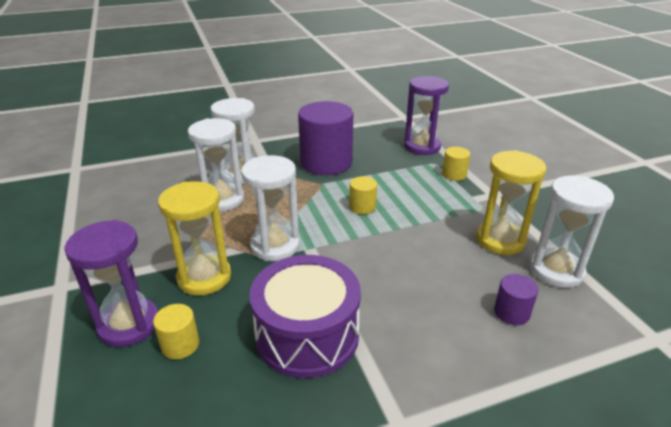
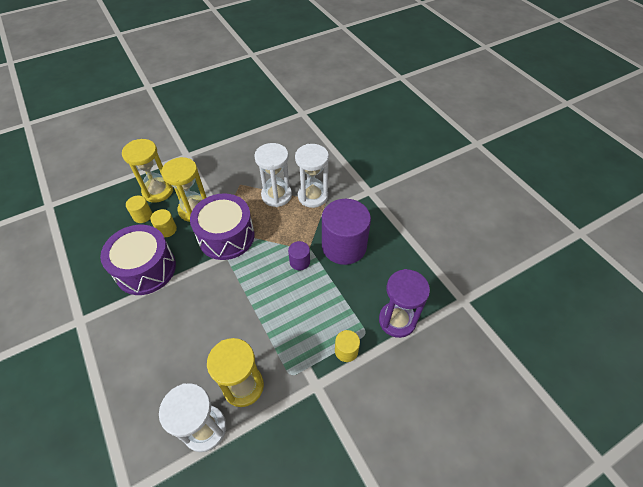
camera: 80 degrees right, 20 degrees up
purple hourglass [64,220,158,347] -> yellow hourglass [122,139,173,203]
white hourglass [241,155,300,261] -> purple drum [190,193,255,260]
yellow cylinder [349,176,377,214] -> yellow cylinder moved to [150,209,177,237]
purple cylinder [494,274,538,325] -> purple cylinder moved to [288,241,310,270]

